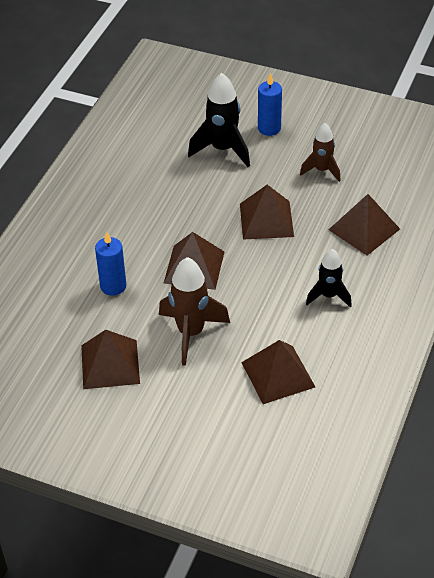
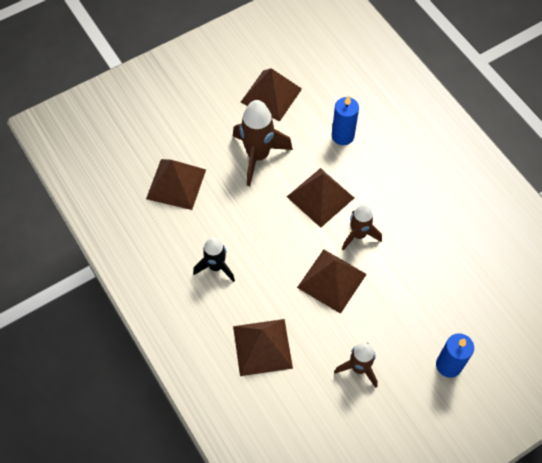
camera: 125 degrees right, 15 degrees up
black rocket [188,73,250,167] -> none
none -> brown rocket [342,204,382,251]

